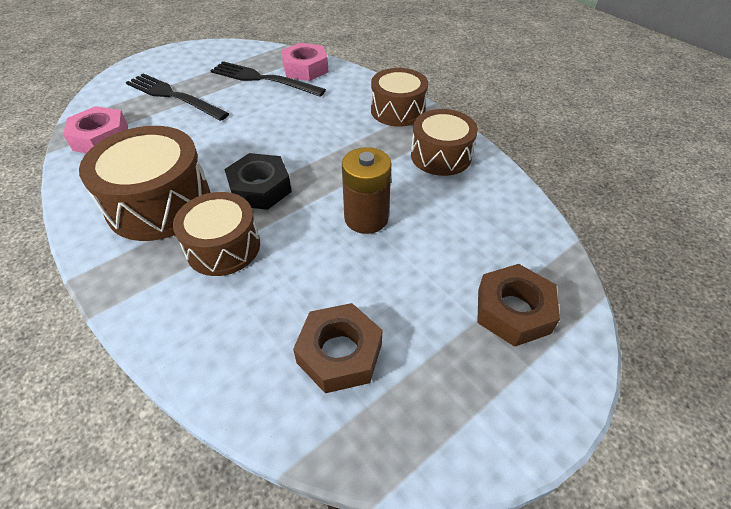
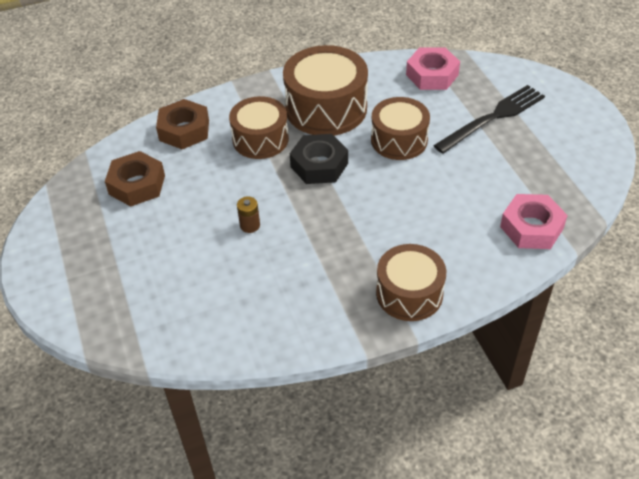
camera: 110 degrees right, 0 degrees up
black fork [210,61,326,97] -> none
brown battery [342,147,392,234] -> brown battery [237,196,260,233], size x0.51
brown drum [411,109,478,176] -> brown drum moved to [371,97,430,160]
brown nut [477,264,560,347] -> brown nut moved to [156,99,209,149]

